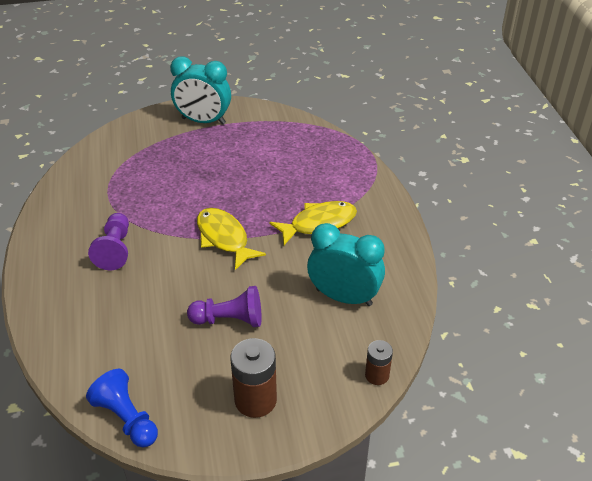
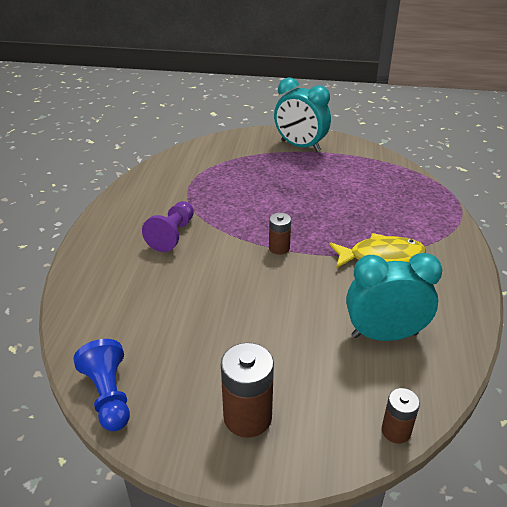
camera: 20 degrees right, 5 degrees down
purple pawn [187,286,262,327] -> none
yellow fish [197,208,266,270] -> brown battery [269,213,291,255]
turquoise clock [307,223,385,306] -> turquoise clock turned 45 degrees counterclockwise [346,253,442,341]

